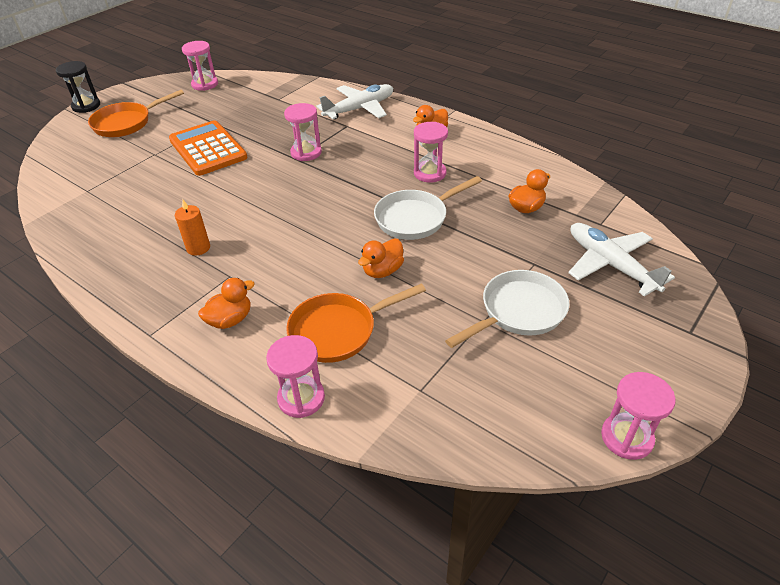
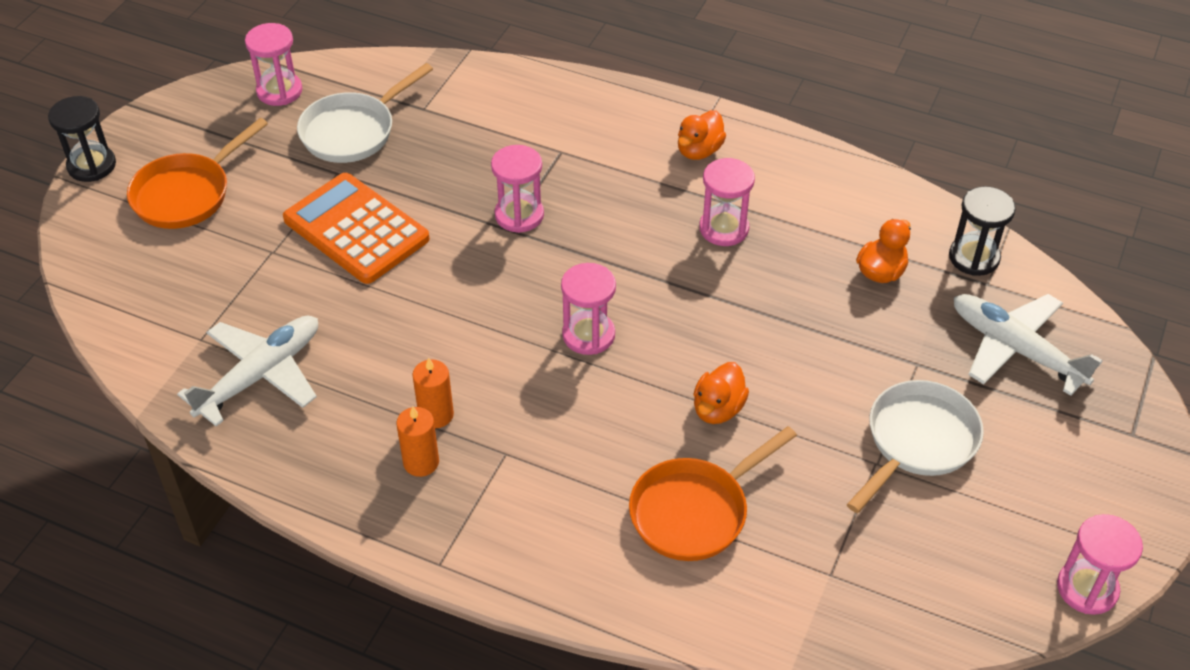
camera: 15 degrees left, 5 degrees up
orange duck [198,278,255,329] -> none
pink hourglass [266,335,325,418] -> pink hourglass moved to [561,263,616,355]
white plane [317,84,393,119] -> white plane moved to [177,316,318,426]
white pan [374,176,482,240] -> white pan moved to [297,63,433,163]
none -> orange candle [396,406,439,477]
none -> black hourglass [949,186,1016,276]

